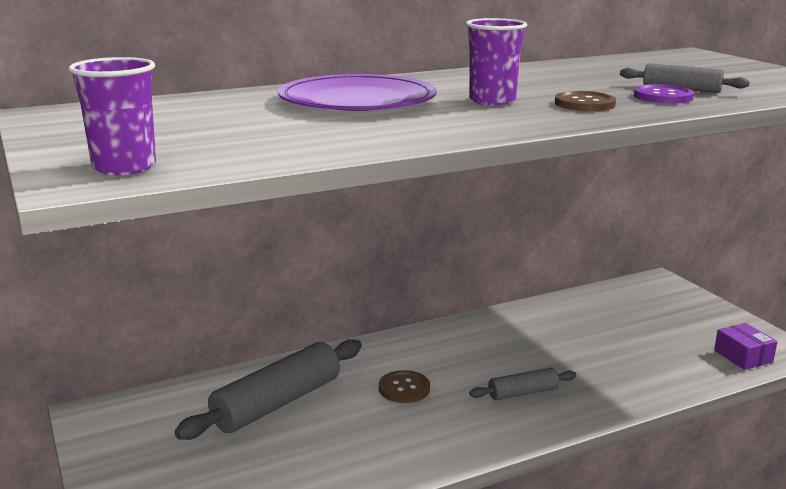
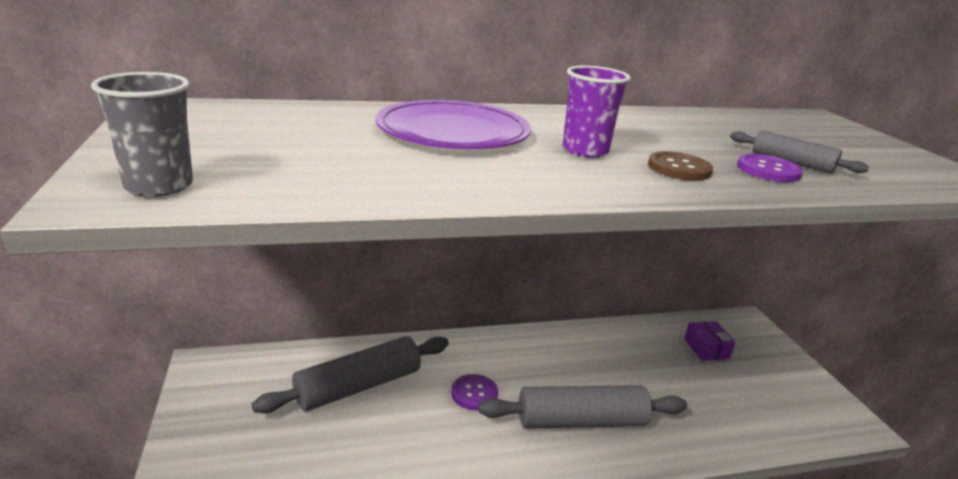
camera: 10 degrees right, 5 degrees up
purple cup [68,57,156,175] -> grey cup [91,72,193,197]
brown button [379,370,430,403] -> purple button [451,374,498,410]
grey rolling pin [469,368,576,400] -> grey rolling pin [478,385,687,429], size x1.93
purple box [714,323,778,370] -> purple box moved to [684,321,735,361]

